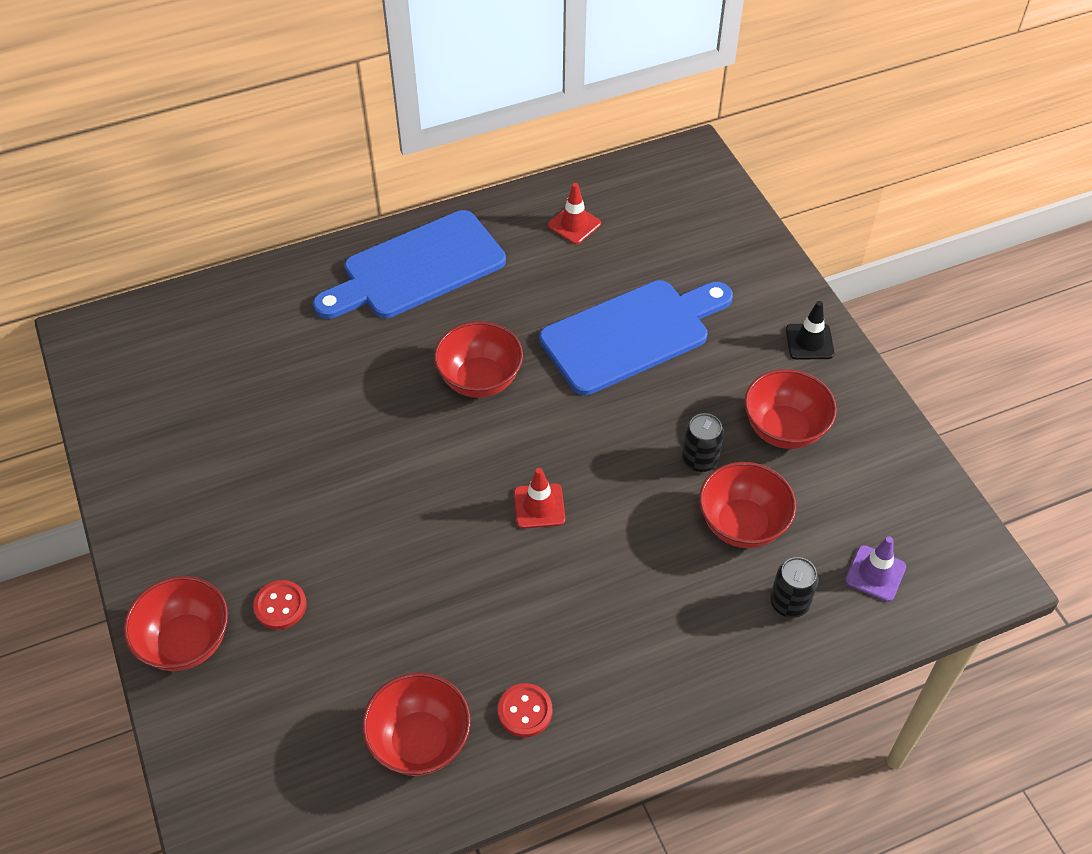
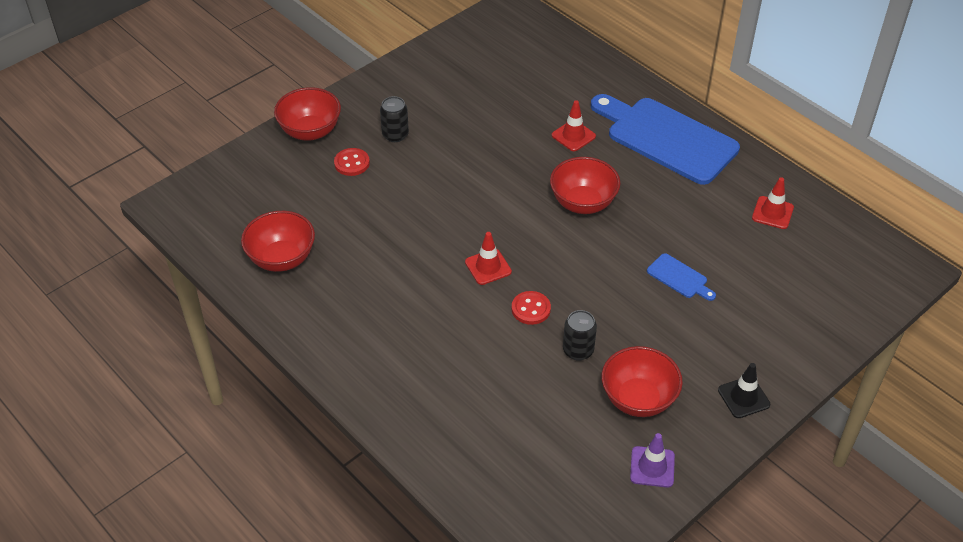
camera: 70 degrees right, 5 degrees down
red button [498,683,552,737] -> red button moved to [512,291,551,325]
blue cutting board [539,280,733,395] -> blue cutting board [647,253,716,301], size x0.42
red bowl [699,462,796,548] -> none
black can [770,557,819,618] -> black can moved to [380,96,409,142]
purple traffic cone [845,536,906,602] -> purple traffic cone moved to [630,433,675,488]
none -> red traffic cone [552,100,596,151]

